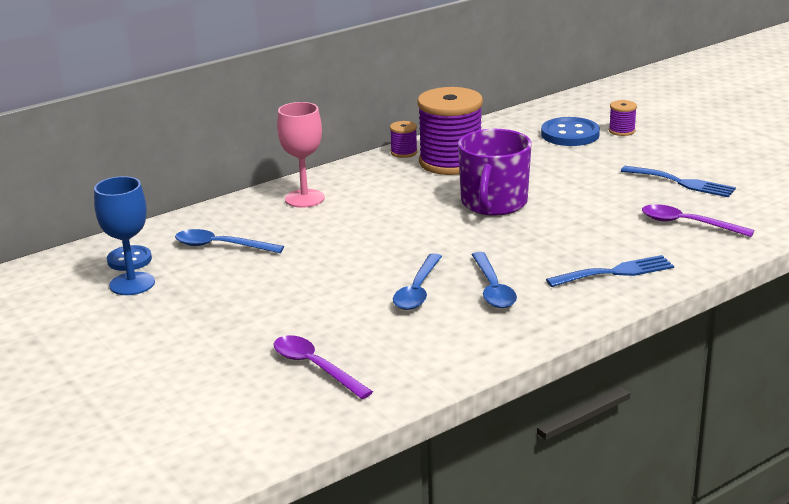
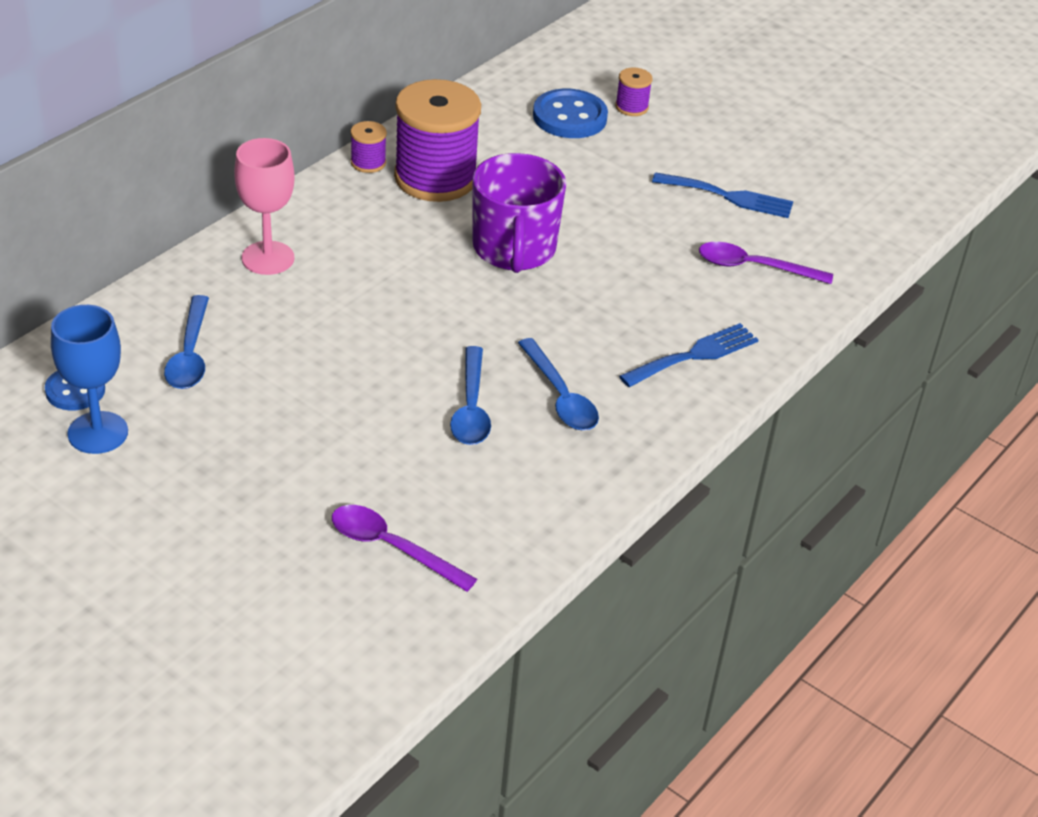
camera: 20 degrees left, 15 degrees up
blue spoon [175,229,284,253] -> blue spoon turned 90 degrees counterclockwise [164,295,209,389]

